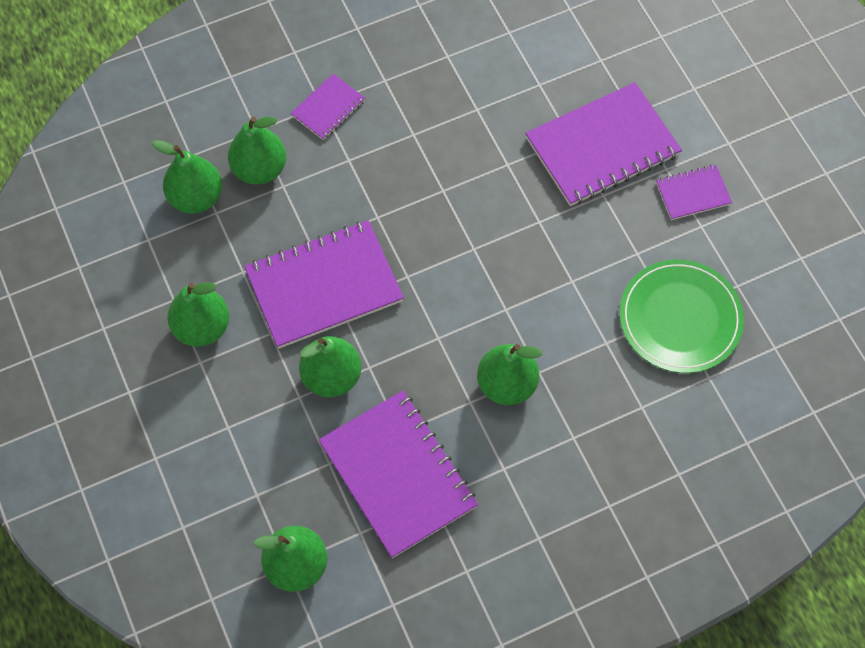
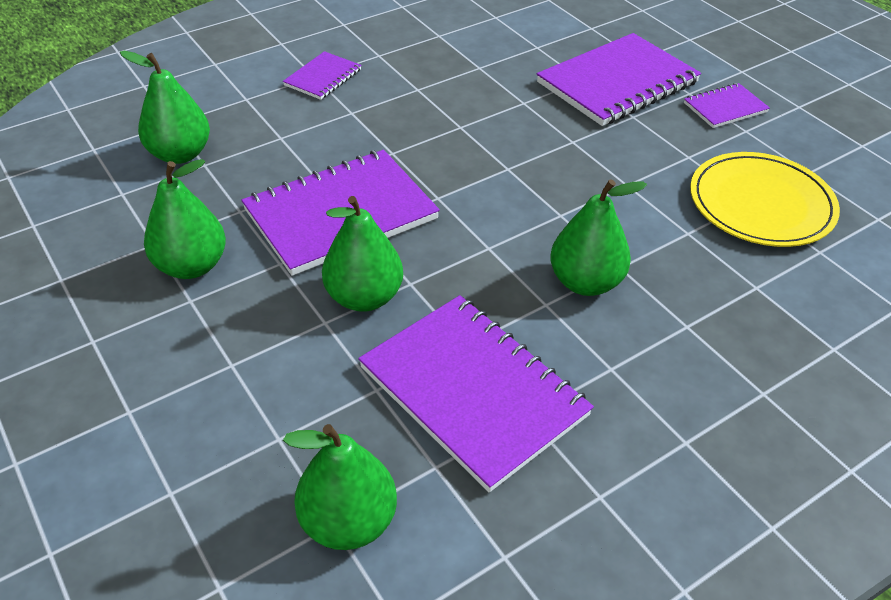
camera: 10 degrees left, 20 degrees down
green pear [228,117,286,185] -> none
green plate [619,259,744,373] -> yellow plate [690,152,840,247]

